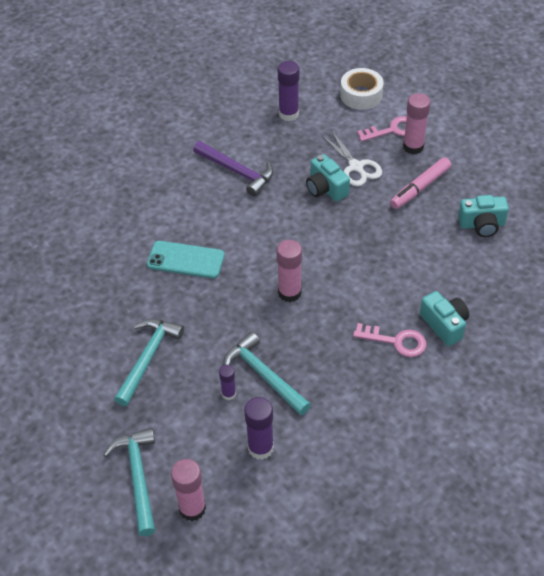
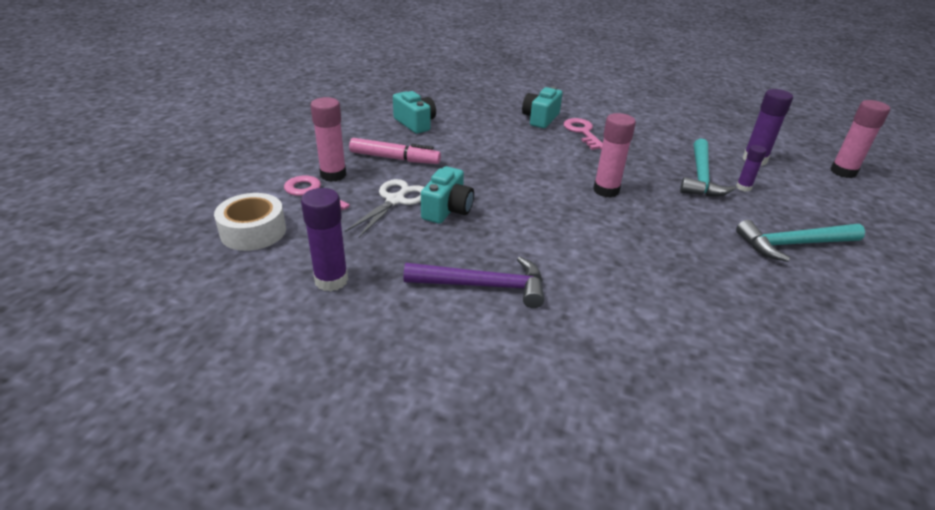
camera: 125 degrees left, 15 degrees down
turquoise hammer [103,428,155,536] -> none
turquoise phone [147,241,225,279] -> none
purple hammer [193,141,274,196] -> purple hammer turned 90 degrees clockwise [403,257,544,308]

